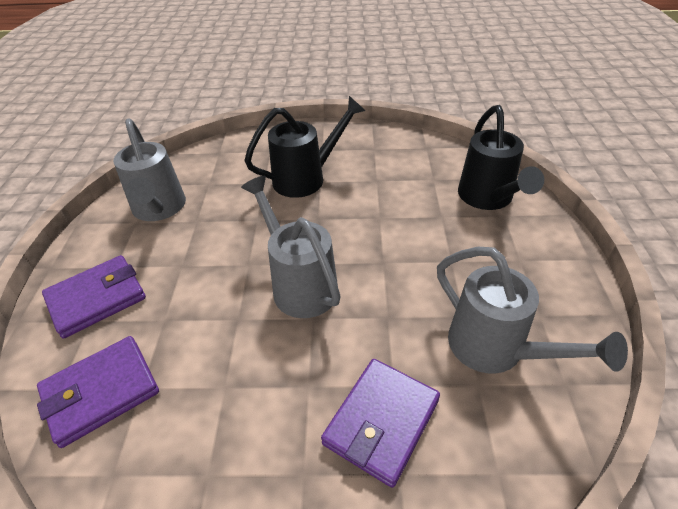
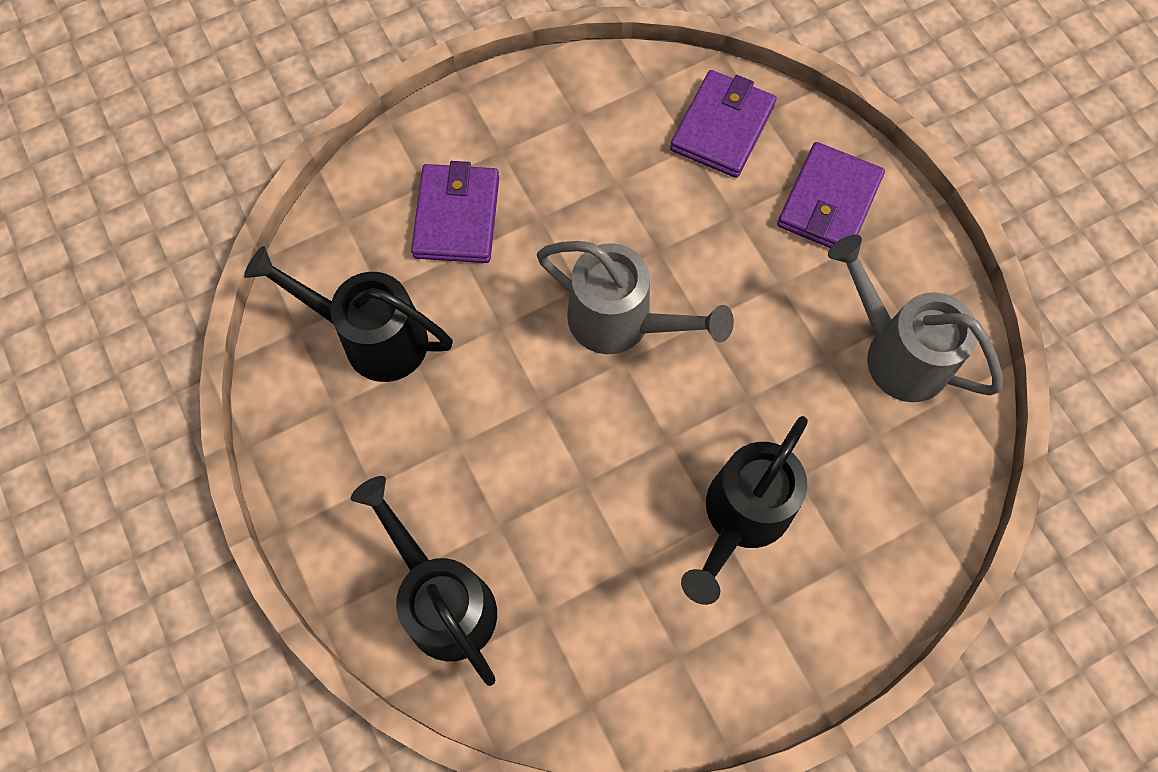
camera: 150 degrees right, 25 degrees up
grey watering can [437,247,628,374] -> black watering can [244,246,453,382]

